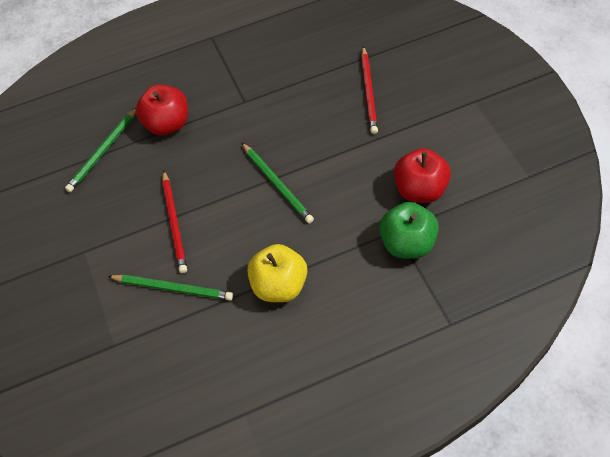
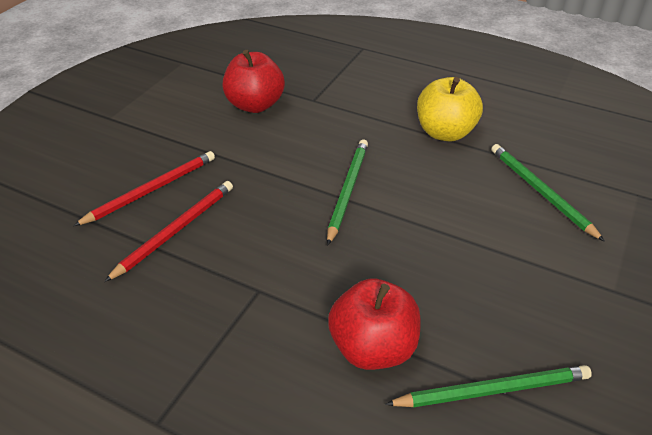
camera: 135 degrees left, 15 degrees down
red pencil [162,171,187,273] -> red pencil moved to [104,181,233,282]
green apple [379,202,439,259] -> none

